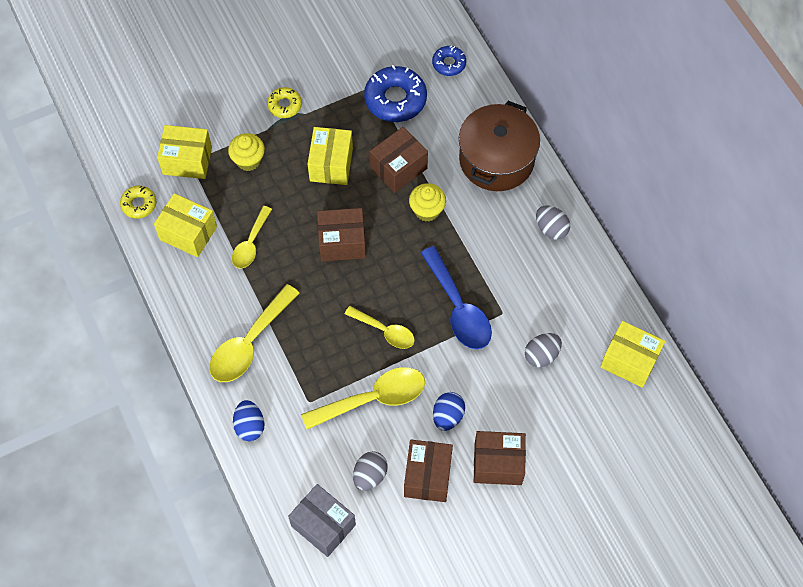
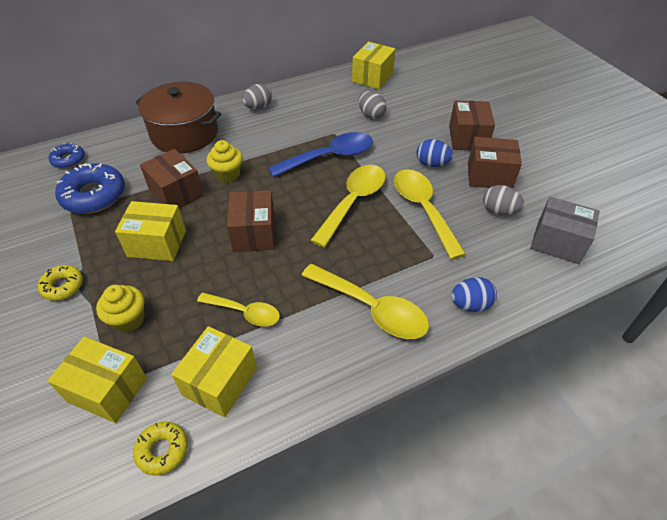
camera: 90 degrees left, 15 degrees down
yellow box [157,125,212,179] -> yellow box turned 75 degrees counterclockwise [47,337,147,423]
grey box [288,484,356,557] -> grey box turned 75 degrees clockwise [531,197,600,264]
yellow spoon [345,306,415,349] -> yellow spoon [310,165,386,248], size x1.61

